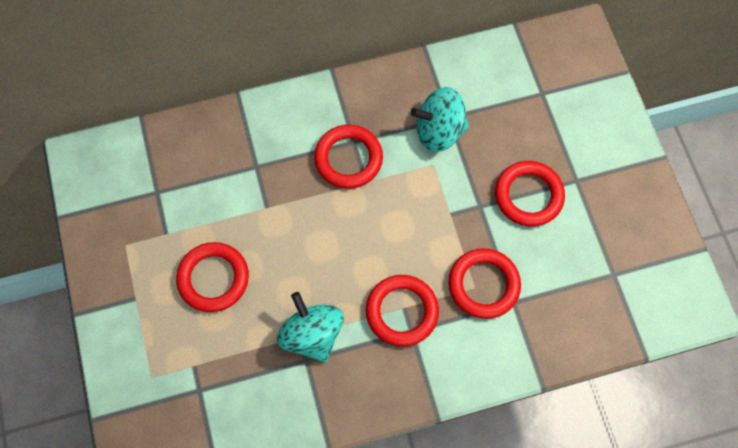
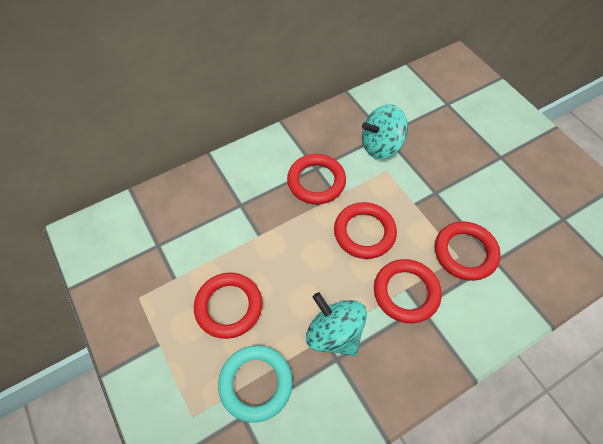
camera: 15 degrees left, 10 degrees down
red ring [495,161,565,227] -> red ring moved to [334,202,397,259]
none -> turquoise ring [218,345,293,423]

